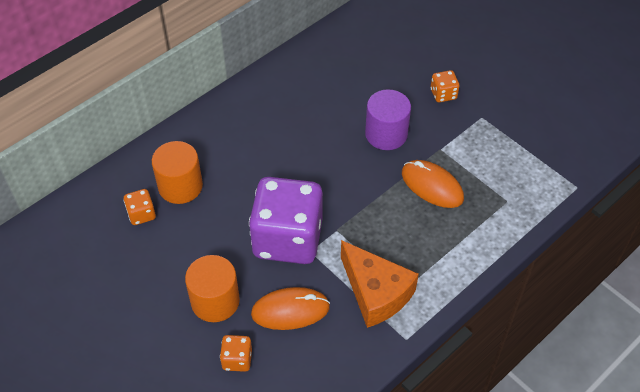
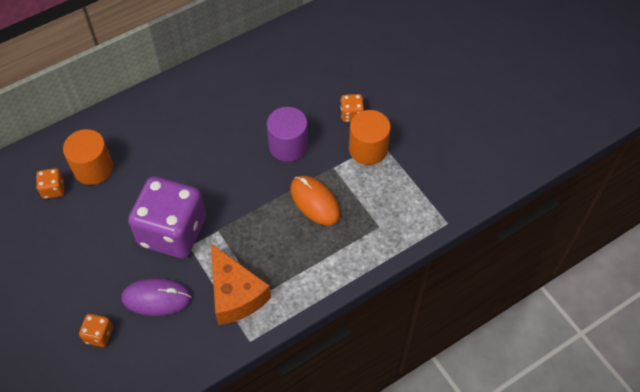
camera: 10 degrees right, 5 degrees up
orange cylinder [185,255,240,322] -> orange cylinder moved to [349,110,391,165]
orange mouse [251,287,330,330] -> purple mouse [121,278,192,316]

